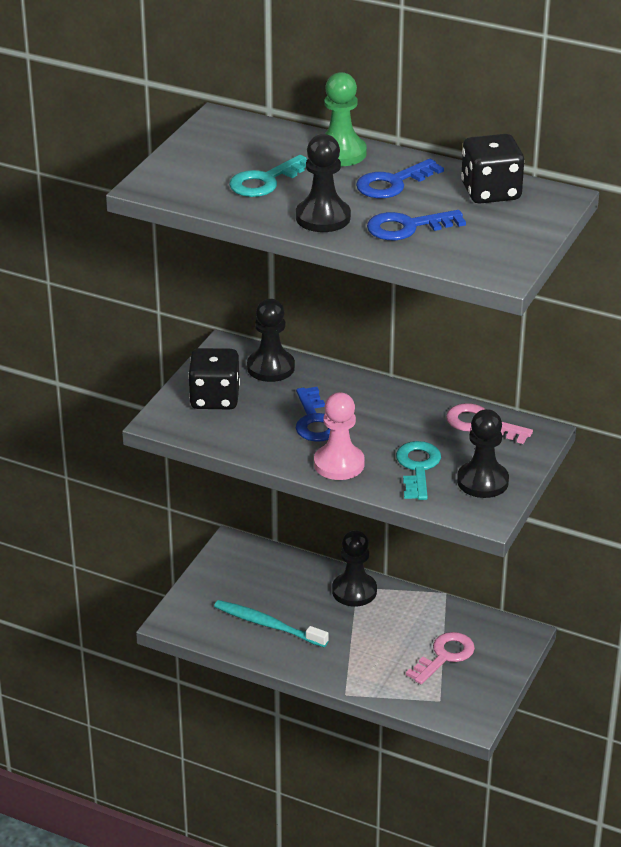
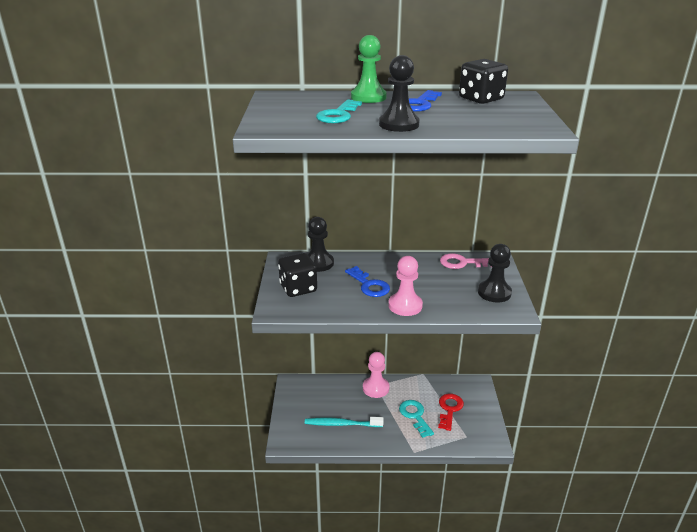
camera: 25 degrees left, 5 degrees down
black pawn [332,530,377,607] -> pink pawn [363,352,389,398]
blue key [367,210,466,240] -> none
turquoise key [396,441,441,500] -> turquoise key moved to [399,400,434,438]
pink key [406,632,475,684] -> red key [438,394,464,431]

